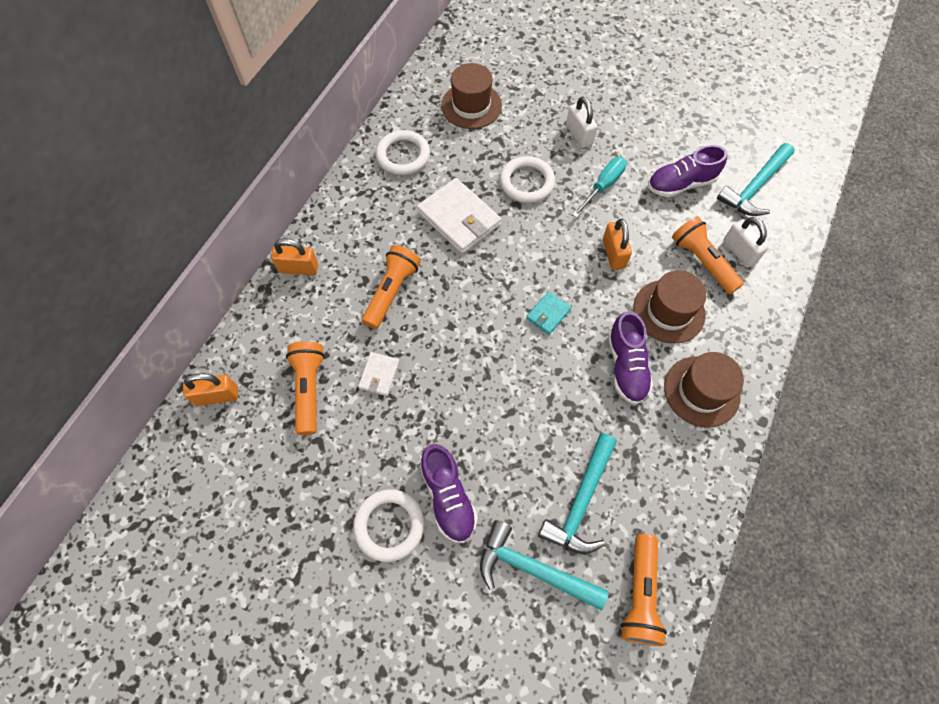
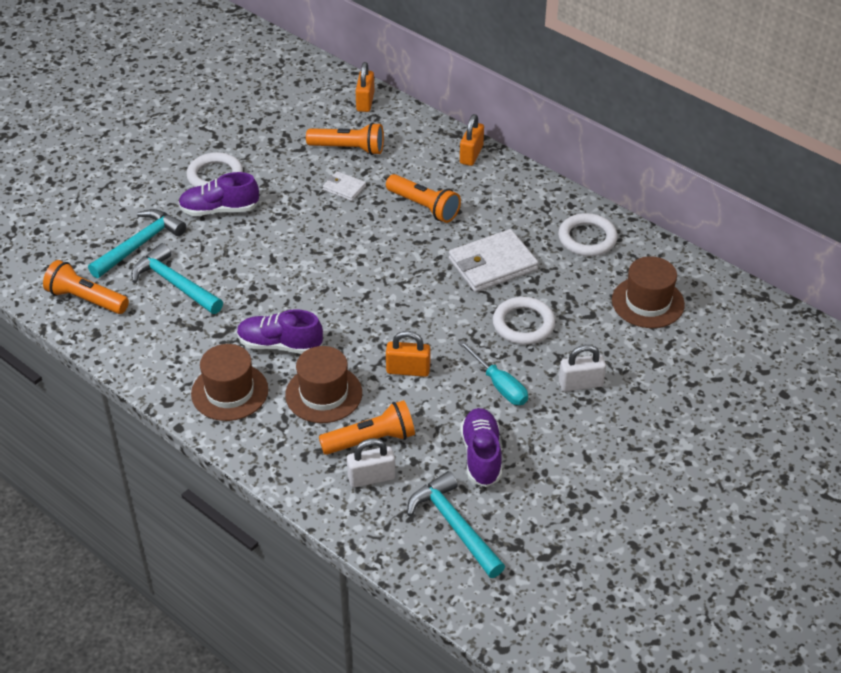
camera: 105 degrees right, 20 degrees down
turquoise wallet [526,291,572,335] -> none

